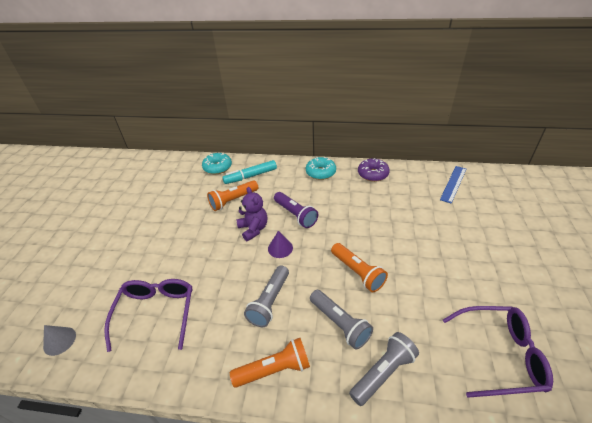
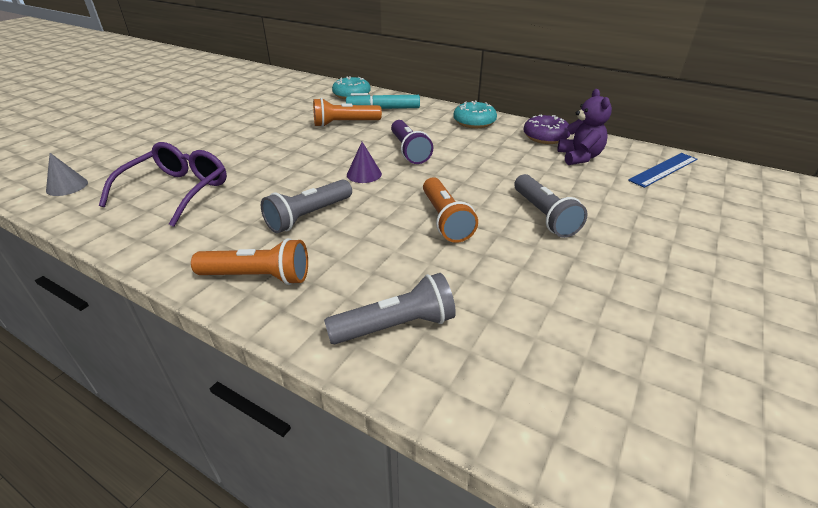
camera: 20 degrees right, 5 degrees down
purple teddy bear [236,187,267,241] -> purple teddy bear moved to [557,89,612,165]
grey flashlight [310,290,373,350] -> grey flashlight moved to [514,174,587,238]
purple glasses [443,306,553,398] -> none

